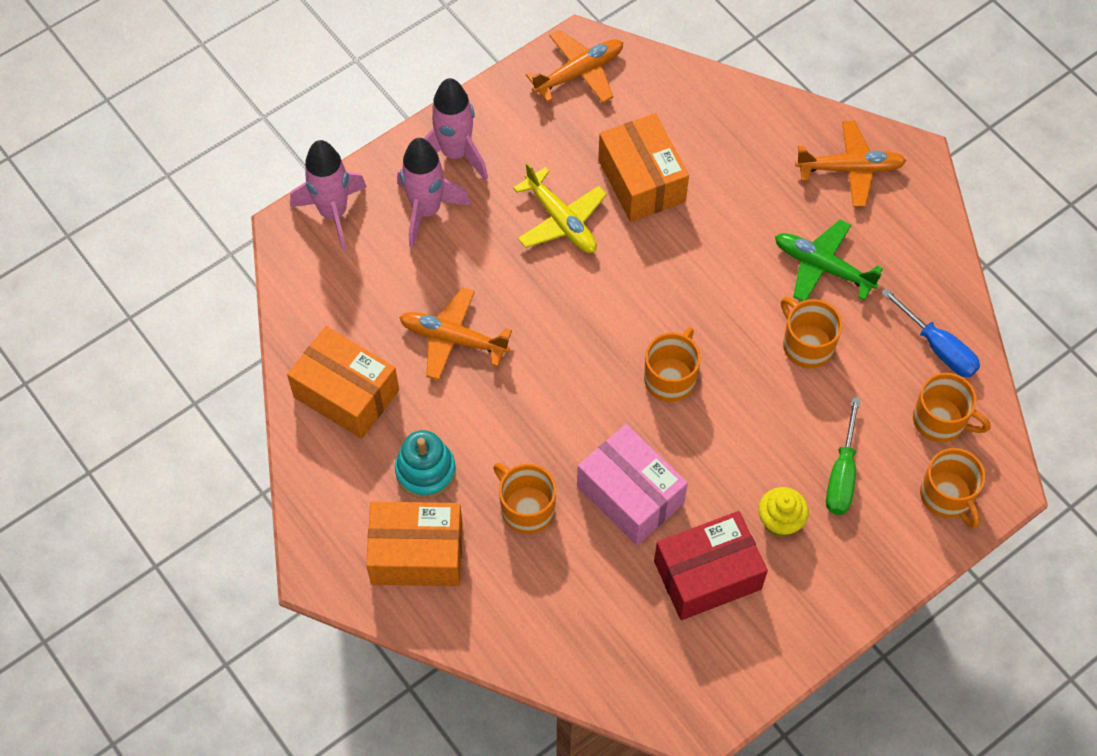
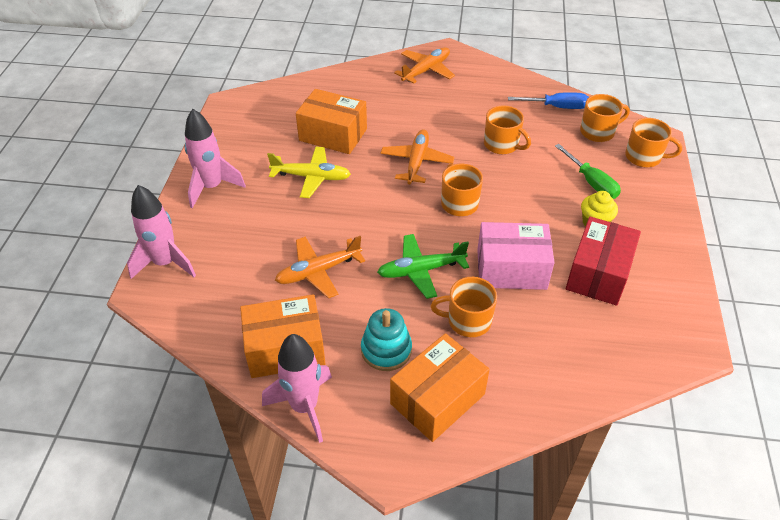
camera: 45 degrees left, 15 degrees down
pink rocket [397,138,471,248] -> pink rocket moved to [262,334,332,443]
orange plane [526,30,623,103] -> orange plane moved to [381,129,455,184]
green plane [775,220,883,302] -> green plane moved to [377,234,469,299]
orange mug [781,297,843,368] -> orange mug turned 150 degrees counterclockwise [484,106,531,154]

